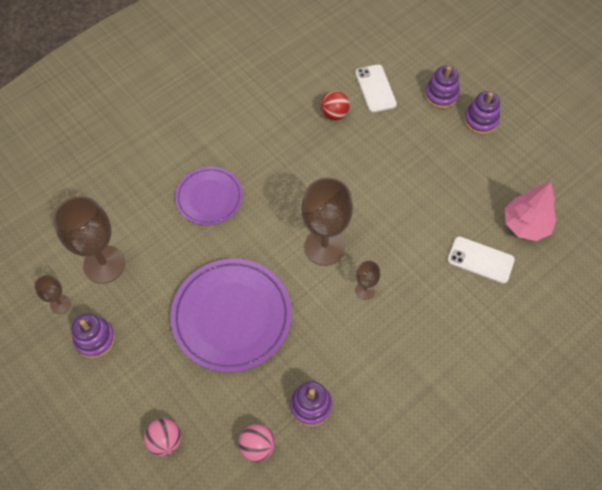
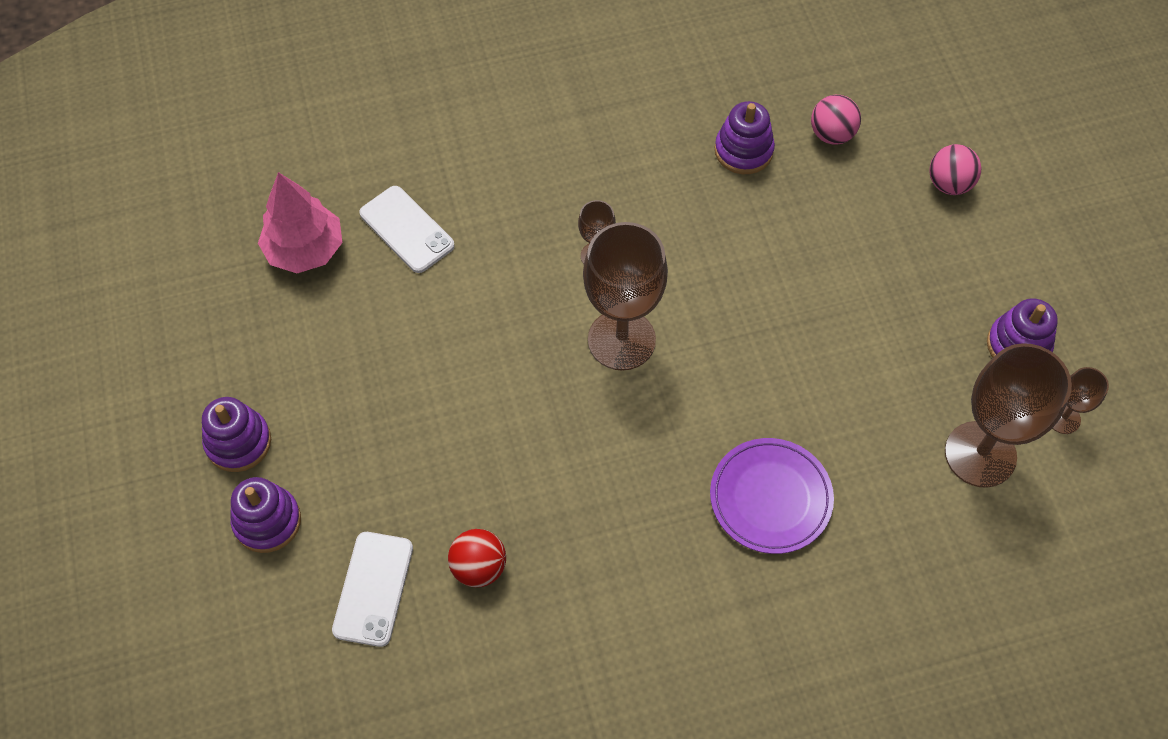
camera: 155 degrees left, 0 degrees up
purple plate [170,259,292,373] -> none

